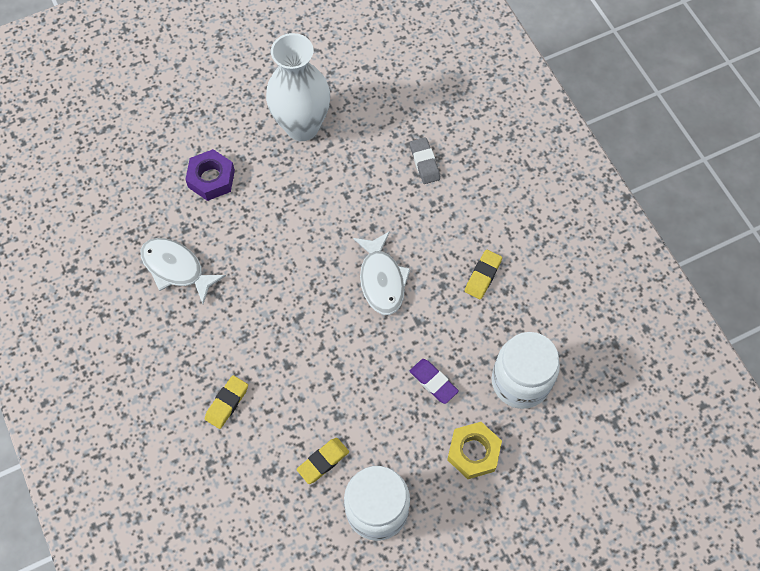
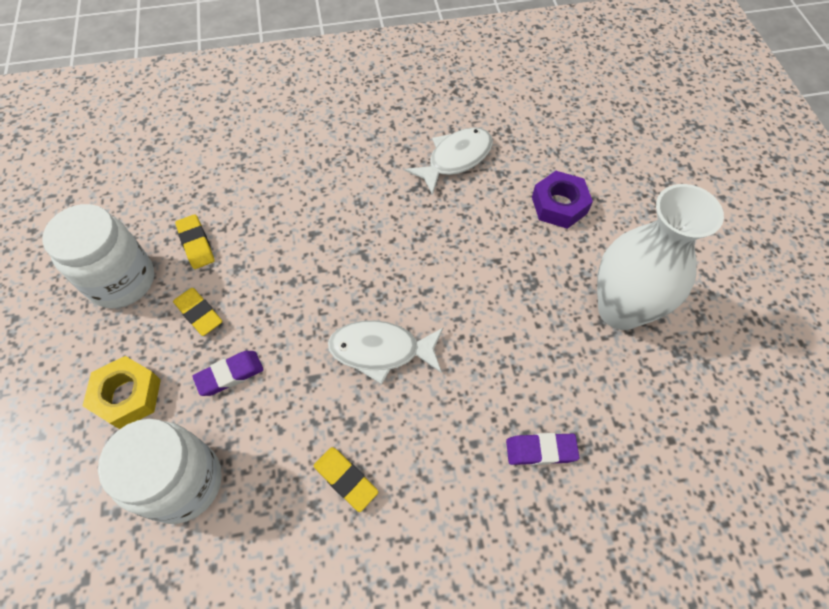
camera: 105 degrees right, 5 degrees down
yellow eraser [205,375,248,429] -> yellow eraser moved to [173,288,222,336]
grey eraser [410,137,440,184] -> purple eraser [506,433,579,465]

